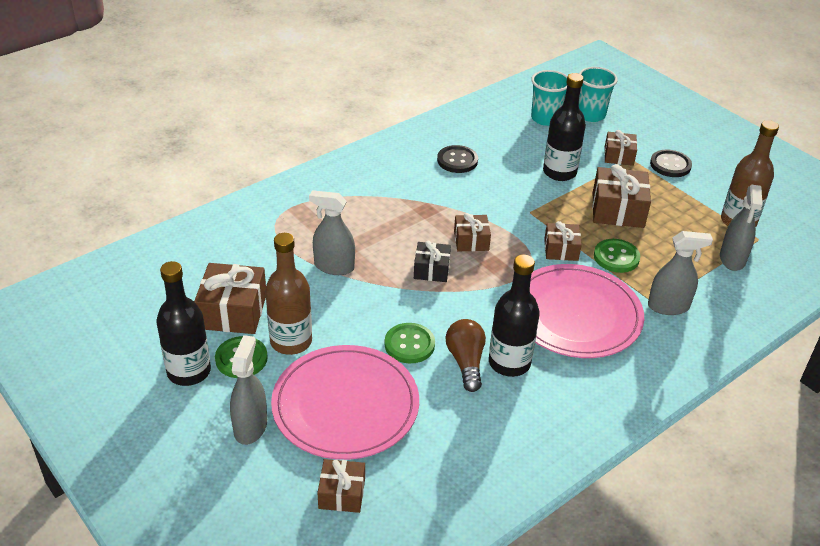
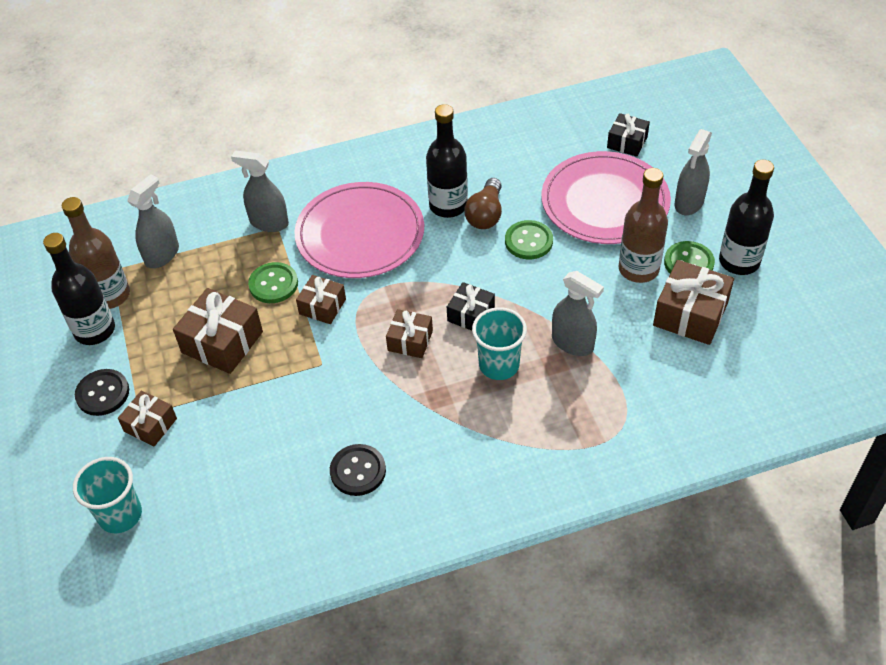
camera: 155 degrees left, 10 degrees up
brown gift [318,459,365,513] -> black gift [607,113,650,157]
turquoise cup [531,70,567,126] -> turquoise cup moved to [472,307,527,380]
black bottle [543,73,586,181] -> black bottle moved to [43,233,115,345]

